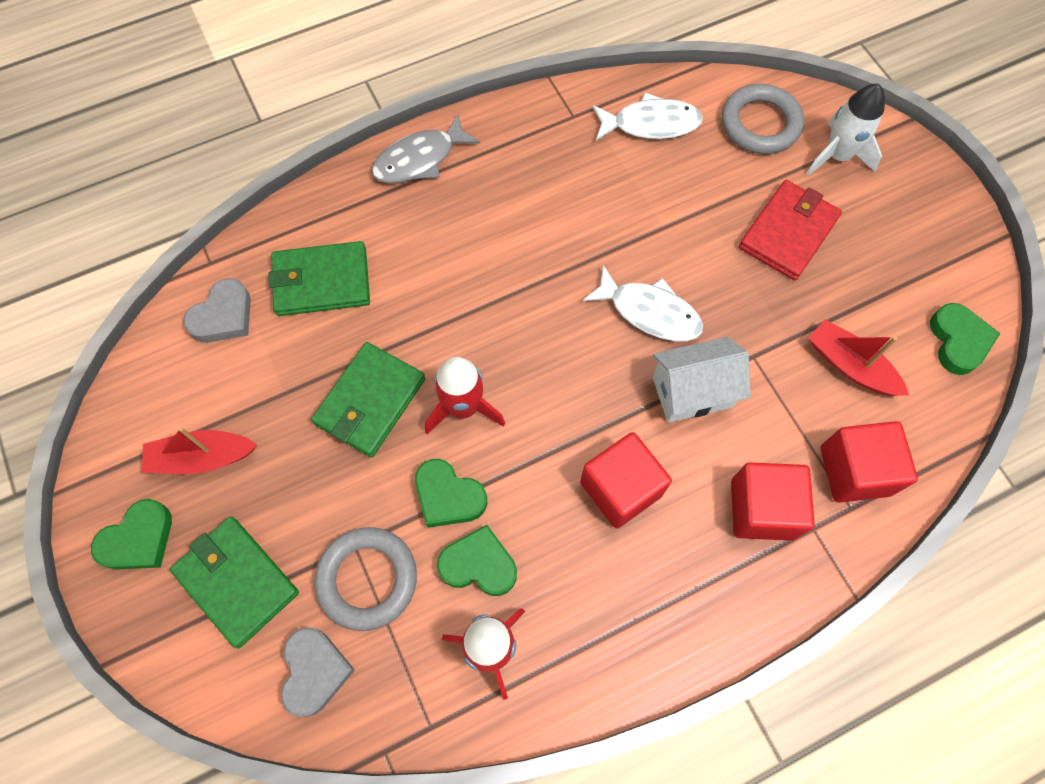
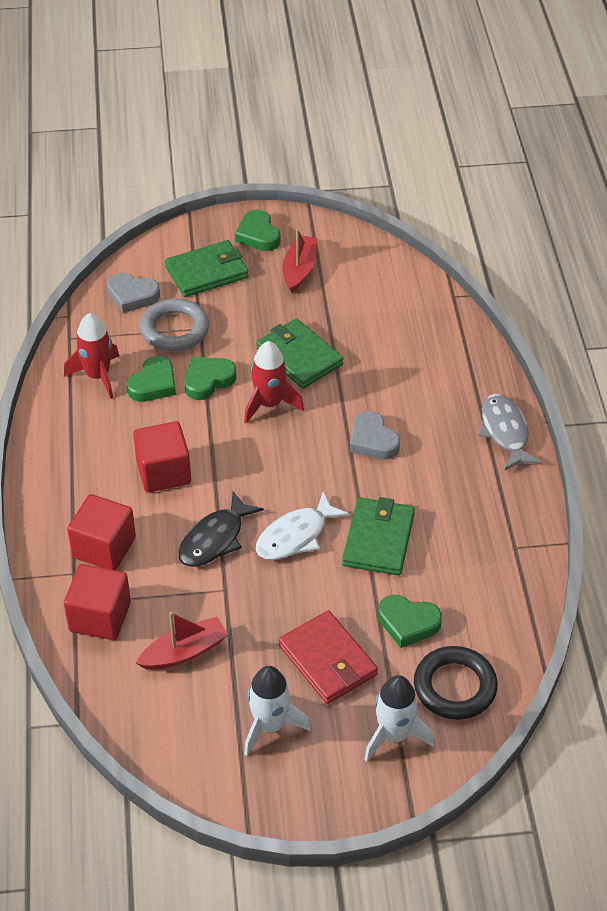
camera: 110 degrees right, 20 degrees down
grey heart [183,278,251,343] -> grey heart moved to [350,411,400,459]
green wallet [268,241,370,316] -> green wallet moved to [342,497,415,576]
white fish [592,93,703,141] -> none
white house [653,337,751,423] -> black fish [178,491,264,567]
grey ring [722,84,804,154] -> black ring [414,646,498,720]
green heart [930,303,1000,375] -> green heart moved to [378,595,442,648]
none -> white rocket [244,666,311,756]

